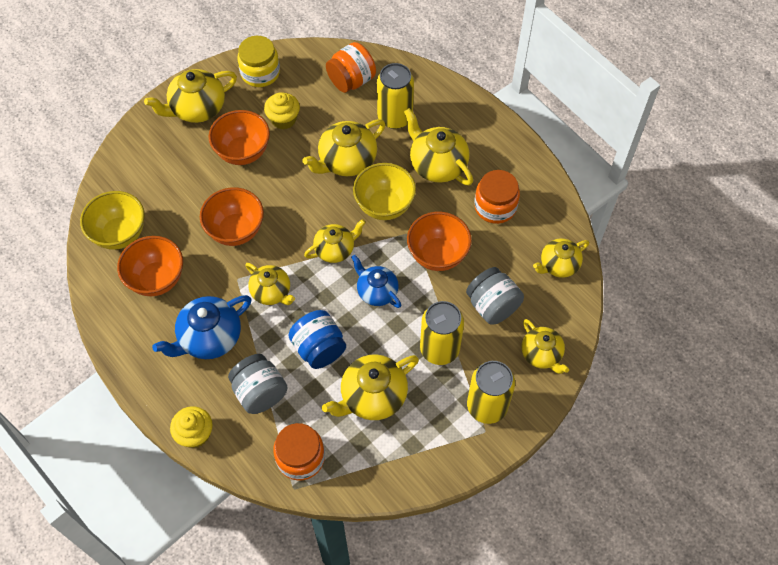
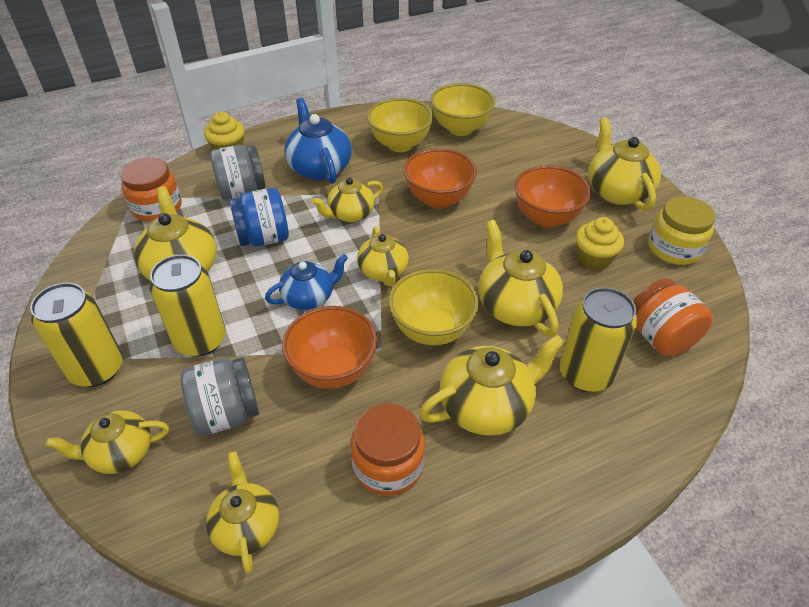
camera: 105 degrees right, 15 degrees down
orange bowl [117,236,183,296] -> yellow bowl [367,98,433,152]

